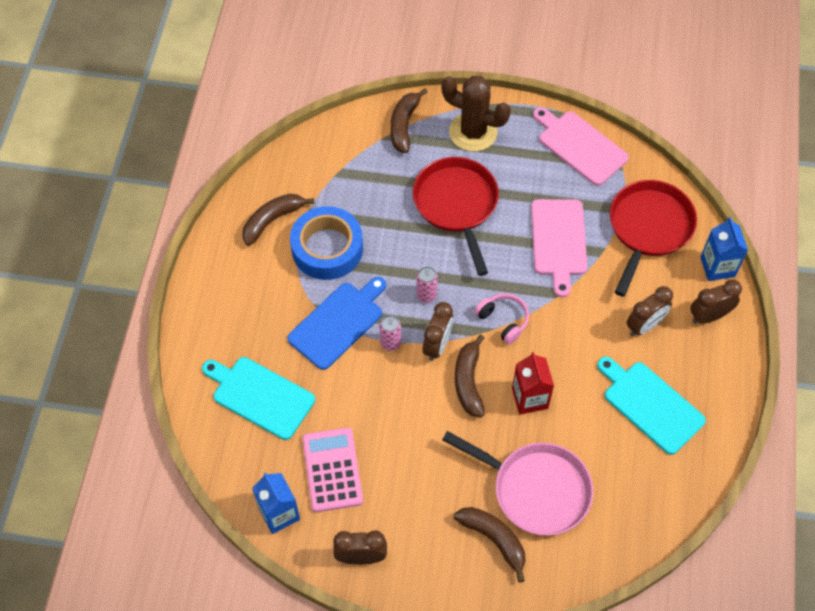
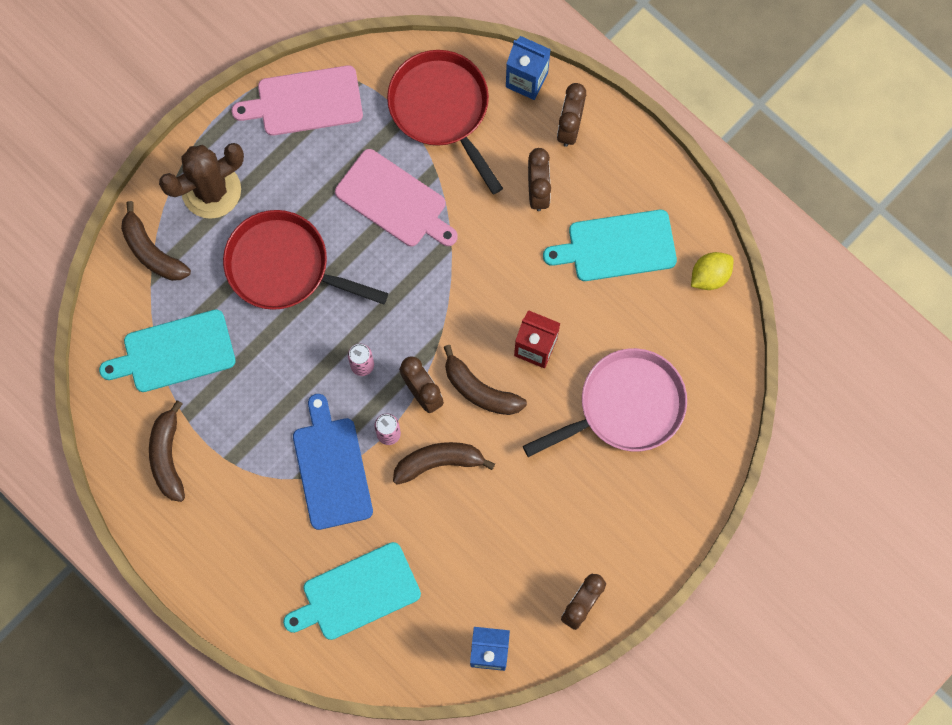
camera: 55 degrees left, 15 degrees up
blue tape [290,206,363,280] -> none
pink calculator [302,427,363,512] -> none
brown banana [454,507,525,582] -> brown banana moved to [393,442,495,485]
pink headphones [474,293,529,345] -> none
none -> turquoise cutting board [99,309,236,392]
none -> yellow lemon [691,252,733,290]

